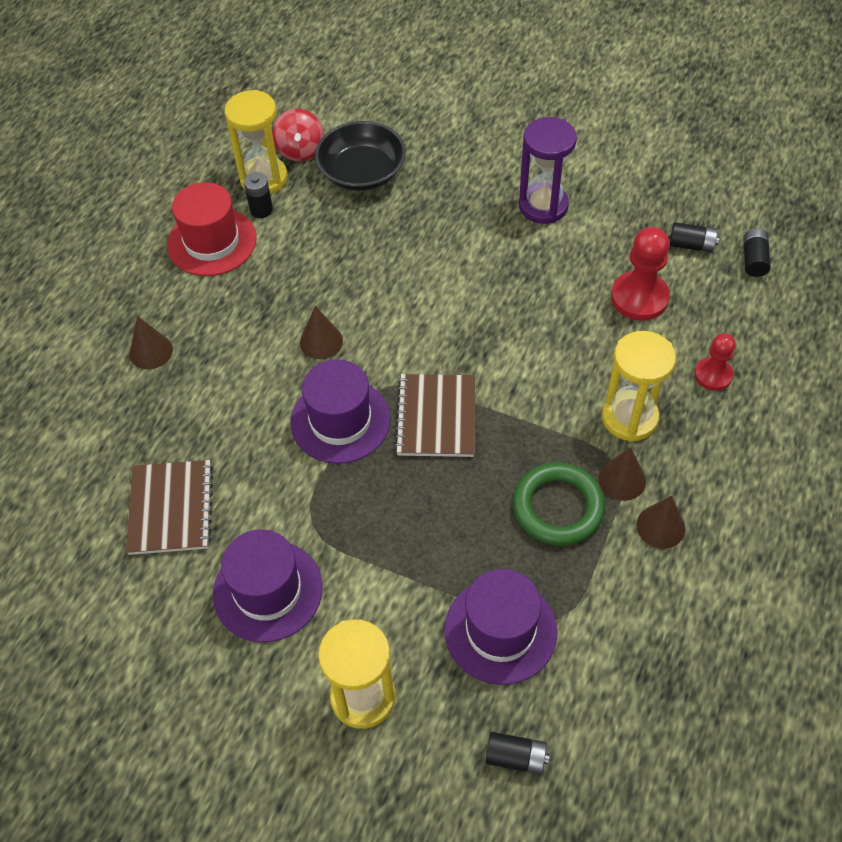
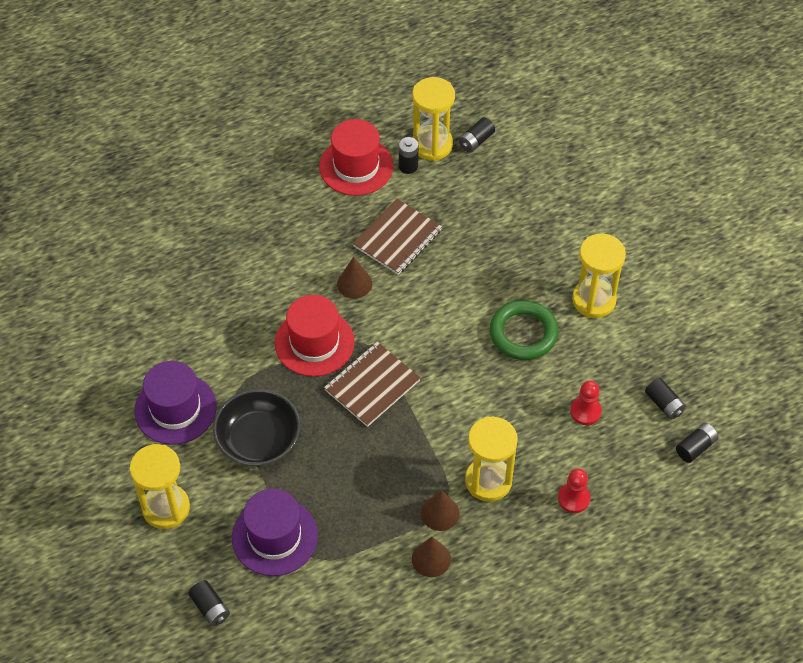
camera: 40 degrees right, 0 degrees up
brown notebook [126,460,213,555] -> brown notebook moved to [353,198,442,275]
brown cone [130,316,173,369] -> none
red spinning top [272,109,324,161] -> black battery [459,117,495,153]
purple hat [291,359,391,464] -> red hat [275,295,355,377]
black bowl [315,121,406,191] -> black bowl moved to [213,389,300,466]
green ring [513,462,605,546] -> green ring moved to [490,300,558,360]
purple hourglass [519,117,577,224] -> yellow hourglass [572,234,626,318]
red pawn [611,227,670,321] -> red pawn [570,381,602,425], size x0.62

